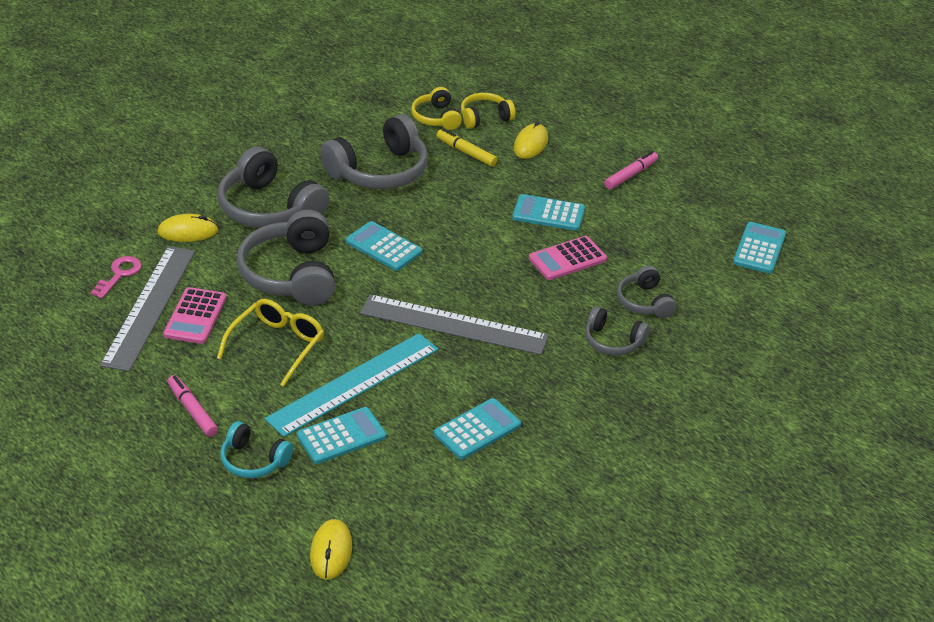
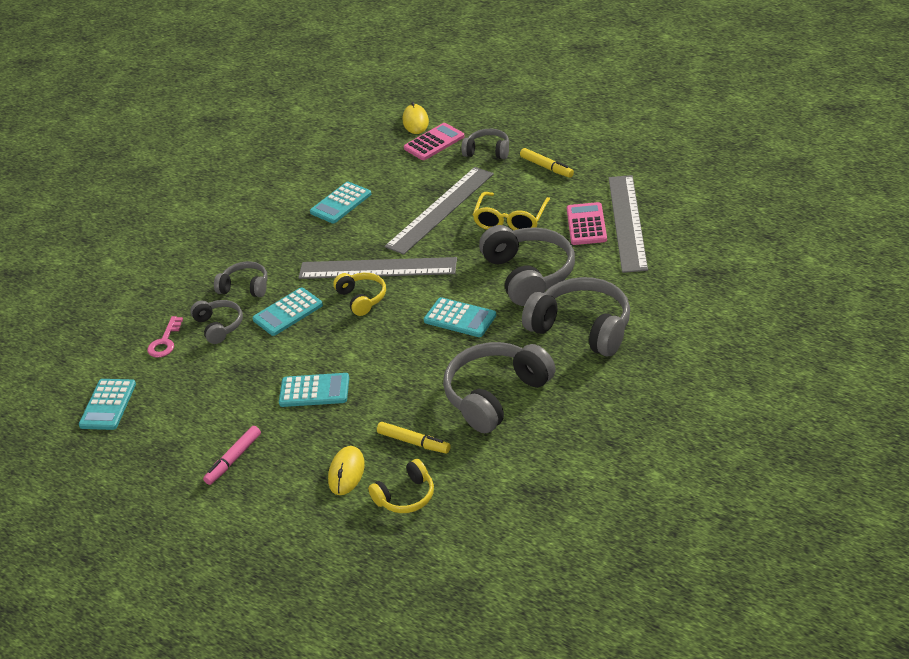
camera: 175 degrees right, 0 degrees up
pink key [91,256,142,299] -> pink key moved to [147,316,183,358]
yellow mouse [157,214,219,242] -> none
pink marker [168,375,218,437] -> yellow marker [520,148,574,178]
turquoise headphones [220,421,293,478] -> grey headphones [461,129,509,159]
turquoise ruler [265,333,439,437] -> grey ruler [385,167,494,255]
turquoise calculator [297,407,387,464] -> turquoise calculator moved to [252,287,323,336]
yellow headphones [411,87,462,130] -> yellow headphones moved to [333,273,386,316]
pink calculator [529,236,607,280] -> pink calculator moved to [404,123,465,160]

